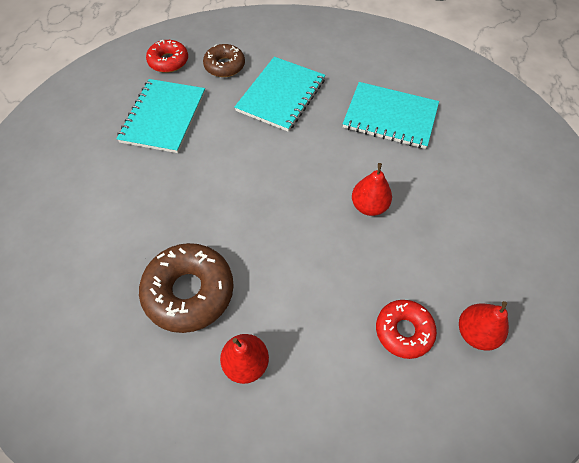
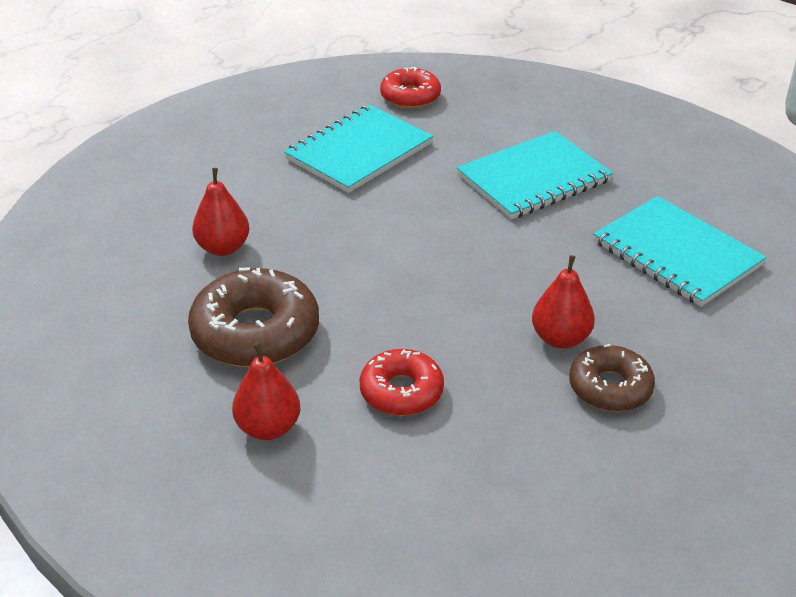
camera: 30 degrees right, 20 degrees down
brown donut [203,44,245,77] -> brown donut moved to [570,344,655,412]
red donut [376,300,437,359] -> red donut moved to [359,349,444,416]
red pear [459,301,509,351] -> red pear moved to [192,168,249,256]

